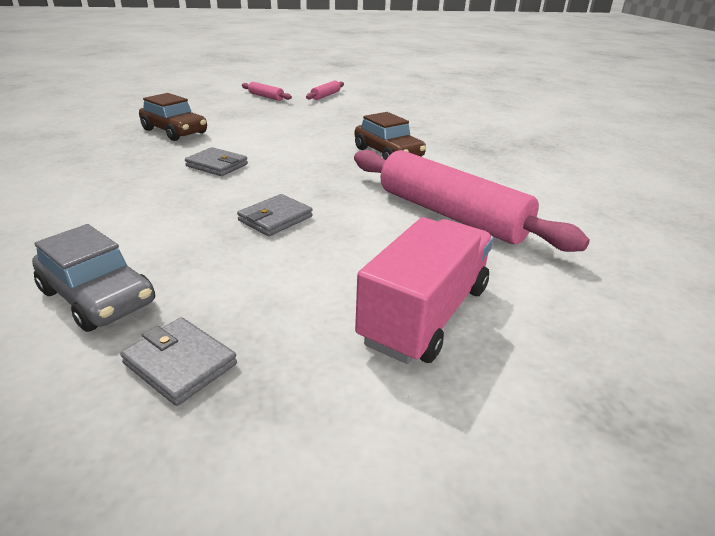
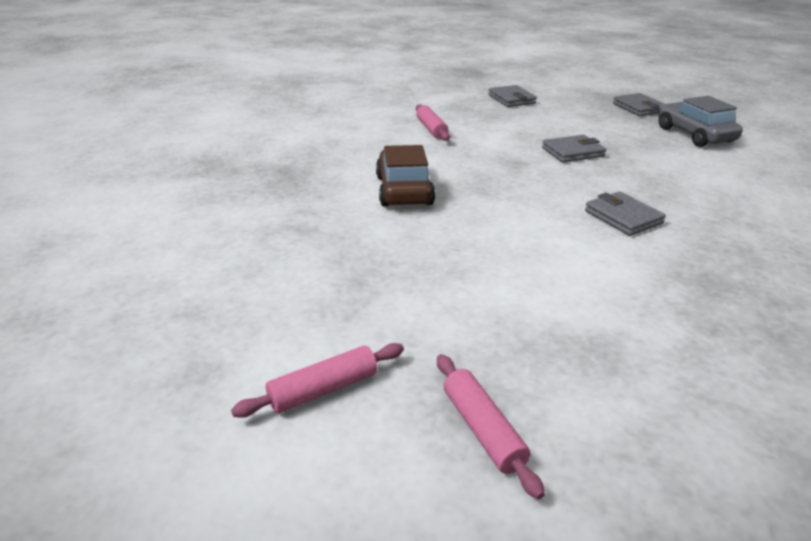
camera: 150 degrees left, 0 degrees up
brown car [139,93,207,141] -> none
pink rolling pin [354,150,590,252] -> pink rolling pin [416,104,450,141], size x0.43
pink truck [355,217,493,364] -> grey wallet [488,85,537,107]

